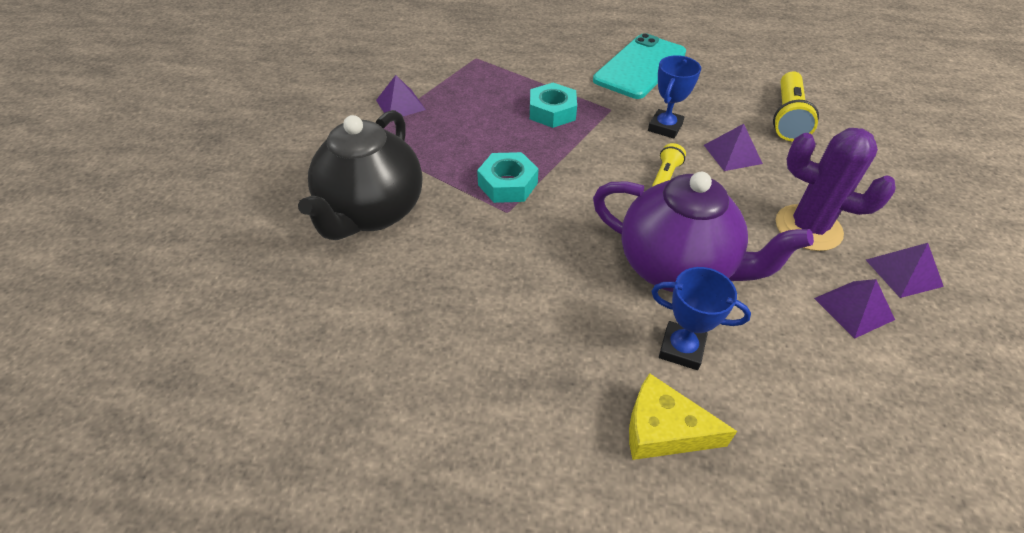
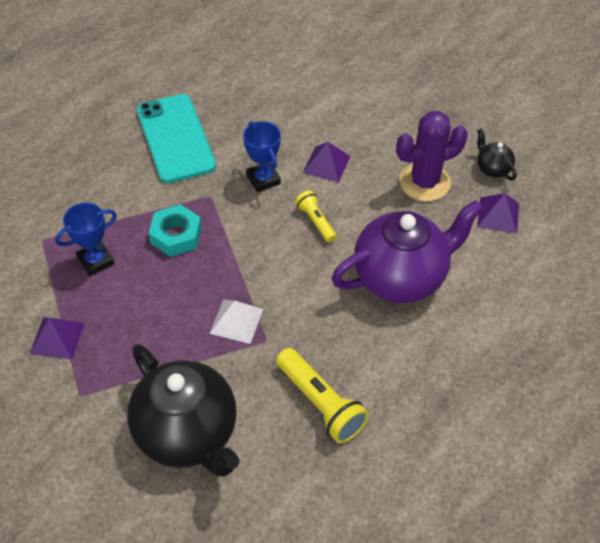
camera: 55 degrees left, 5 degrees up
turquoise nut [477,152,538,203] -> white pyramid [209,299,263,344]
yellow cheese [629,373,737,460] -> none
blue trophy [651,267,751,370] -> blue trophy moved to [55,203,117,276]
yellow flashlight [773,71,819,141] -> yellow flashlight moved to [276,348,369,443]
purple pyramid [866,243,944,298] -> black teapot [477,129,517,180]

